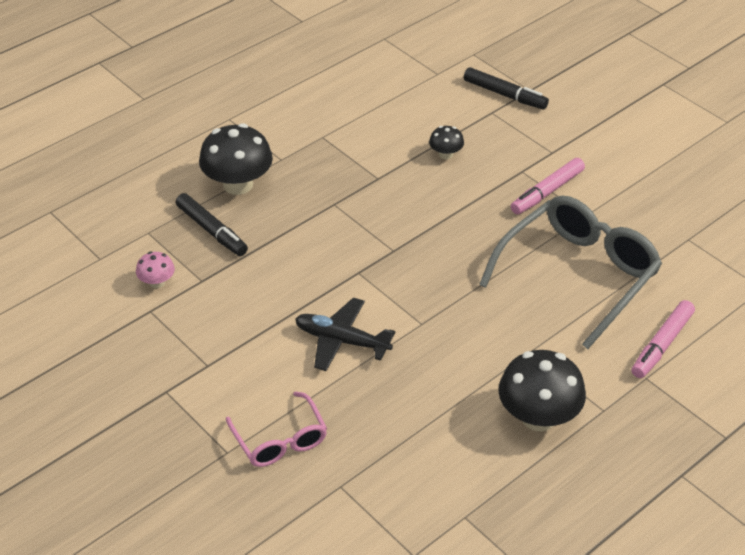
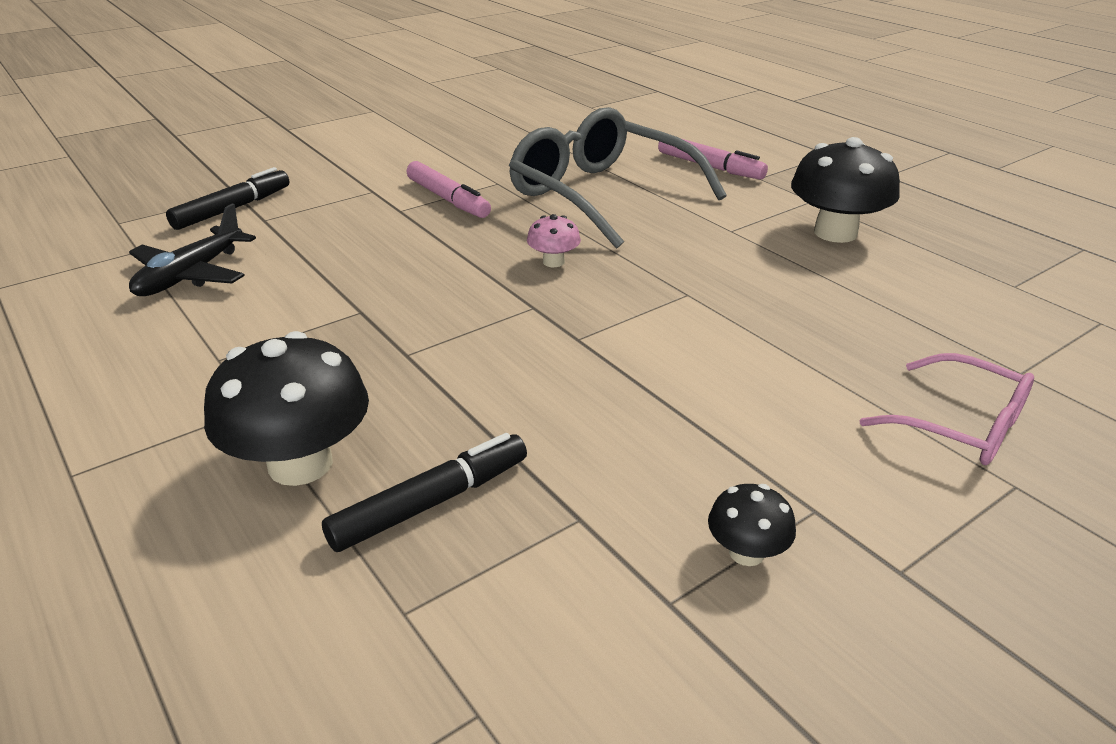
camera: 85 degrees left, 10 degrees down
pink mushroom [136,251,175,288] -> pink mushroom moved to [527,214,581,267]
pink glasses [226,391,327,467] -> pink glasses turned 60 degrees clockwise [860,353,1034,465]
black plane [295,297,395,371] -> black plane moved to [129,204,256,296]
black mushroom [429,126,464,159] -> black mushroom moved to [708,484,796,566]

